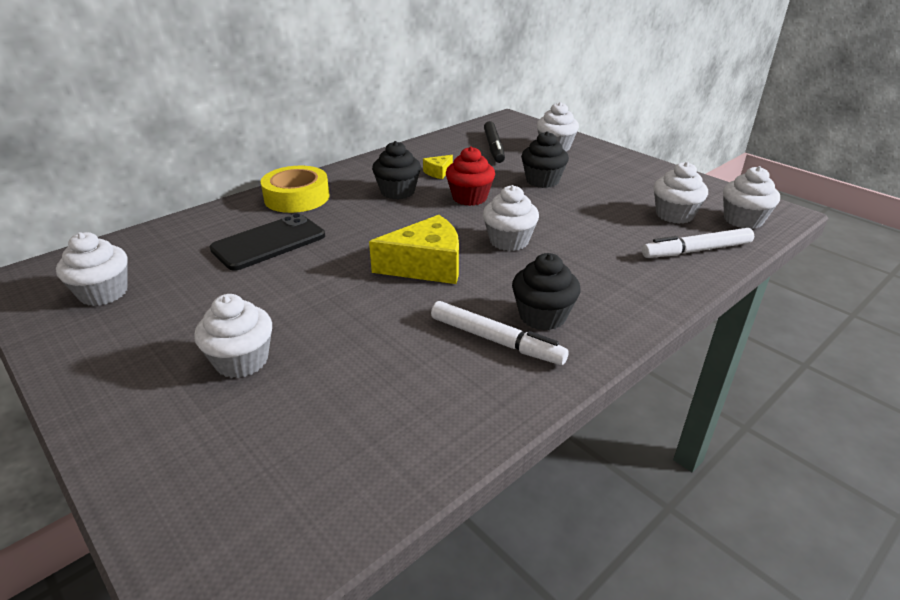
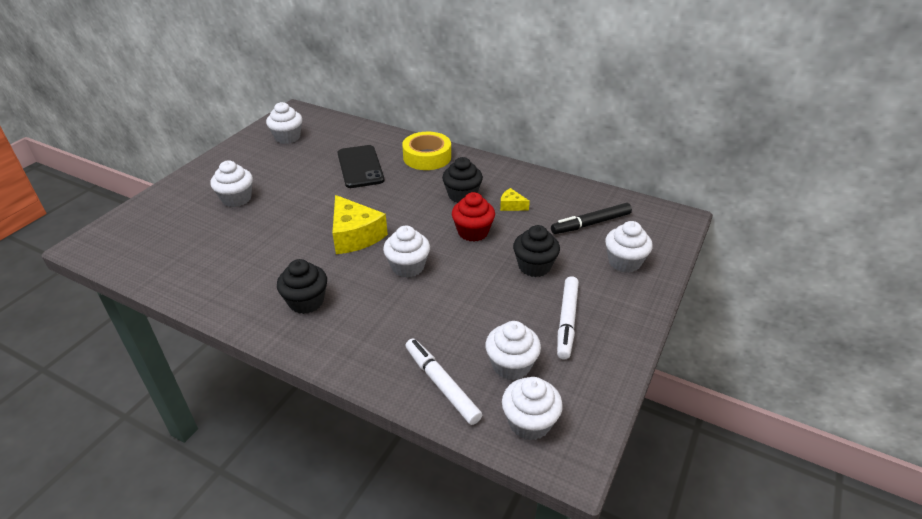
camera: 70 degrees right, 5 degrees up
black phone [210,213,325,271] -> black phone turned 45 degrees clockwise [337,145,385,188]
white marker [431,301,569,365] -> white marker moved to [557,276,579,359]

